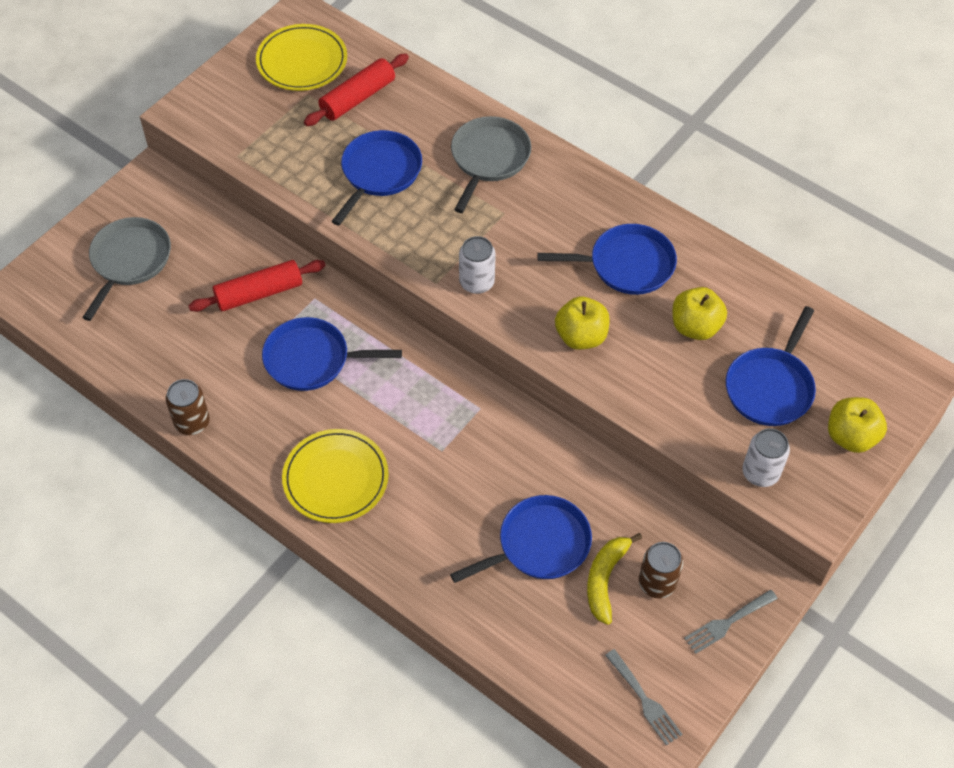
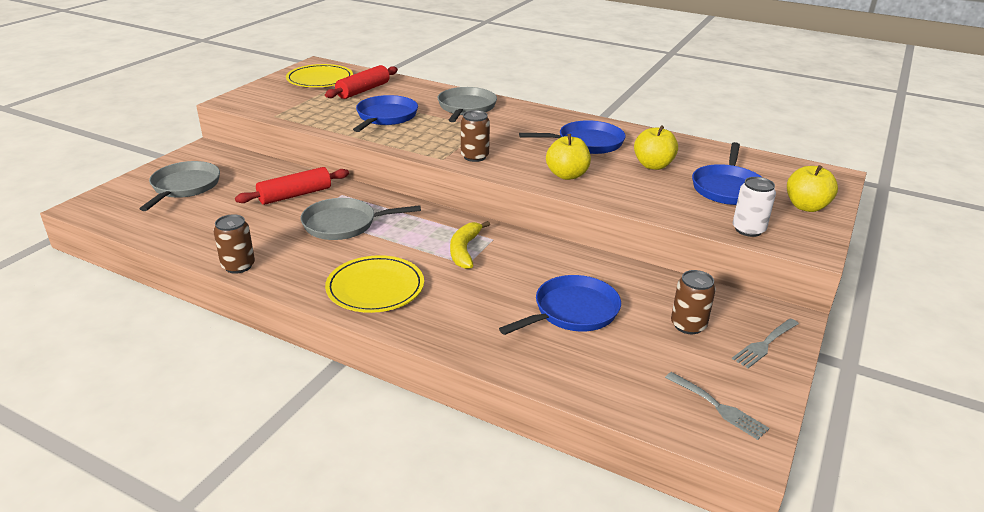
camera: 10 degrees left, 25 degrees down
blue pan [262,317,402,391] -> grey pan [301,198,421,240]
white can [459,236,496,294] -> brown can [461,110,490,162]
yellow banana [587,533,642,625] -> yellow banana moved to [450,221,490,269]

